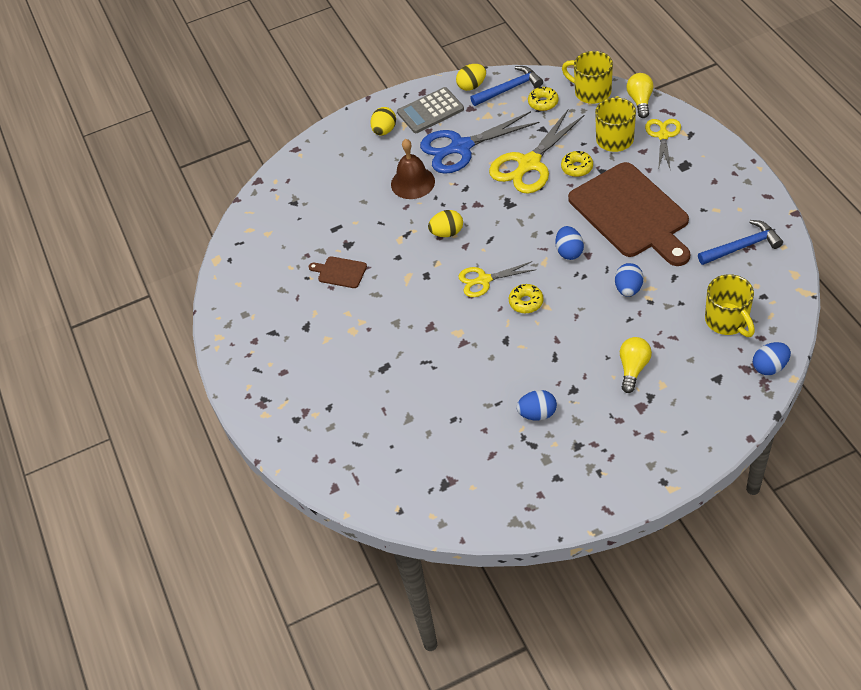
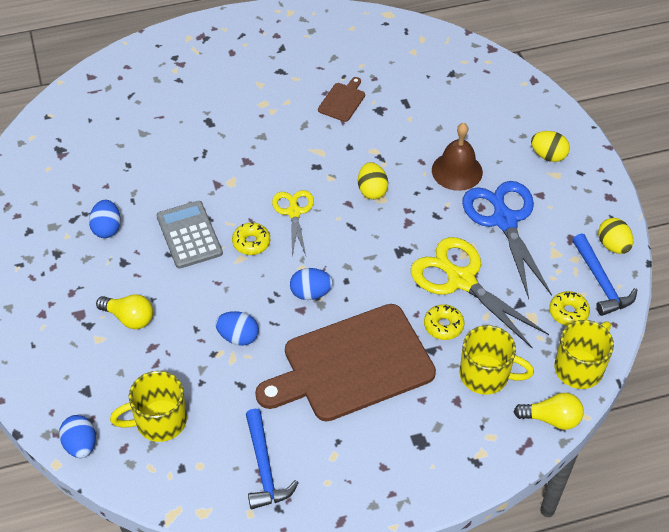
camera: 90 degrees right, 0 degrees up
grey calculator [397,87,464,133] -> grey calculator moved to [156,201,223,269]
yellow scissors [645,119,681,170] -> none

